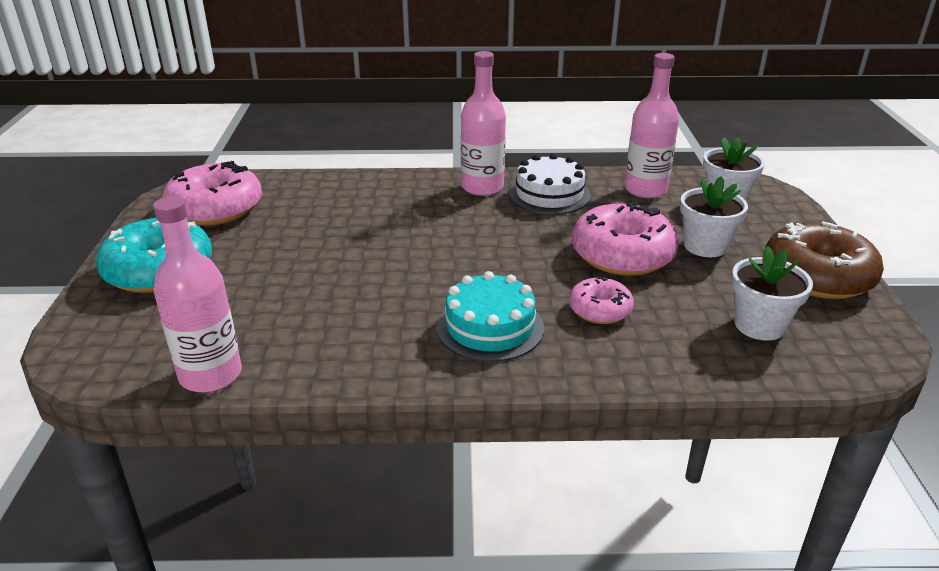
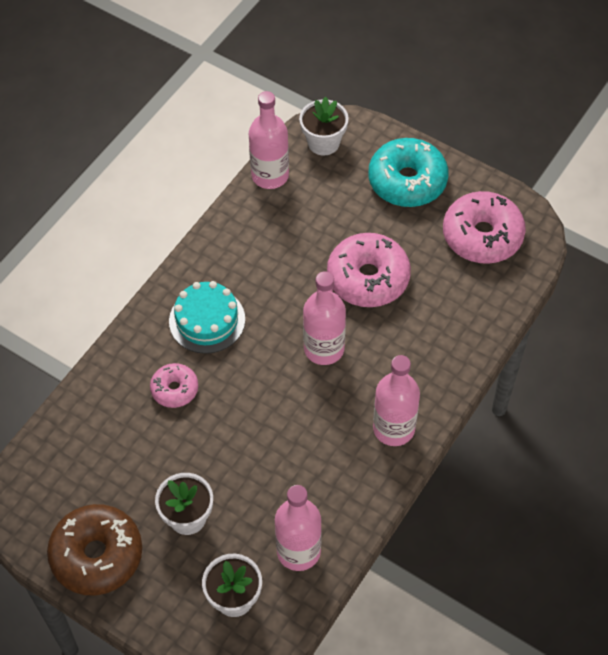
camera: 125 degrees right, 25 degrees up
white cake [508,153,591,215] -> none
pink donut [572,201,679,276] -> pink donut moved to [327,233,411,307]
white flower pot [731,246,813,341] -> white flower pot moved to [299,97,348,156]
none -> pink bottle [303,271,346,365]

